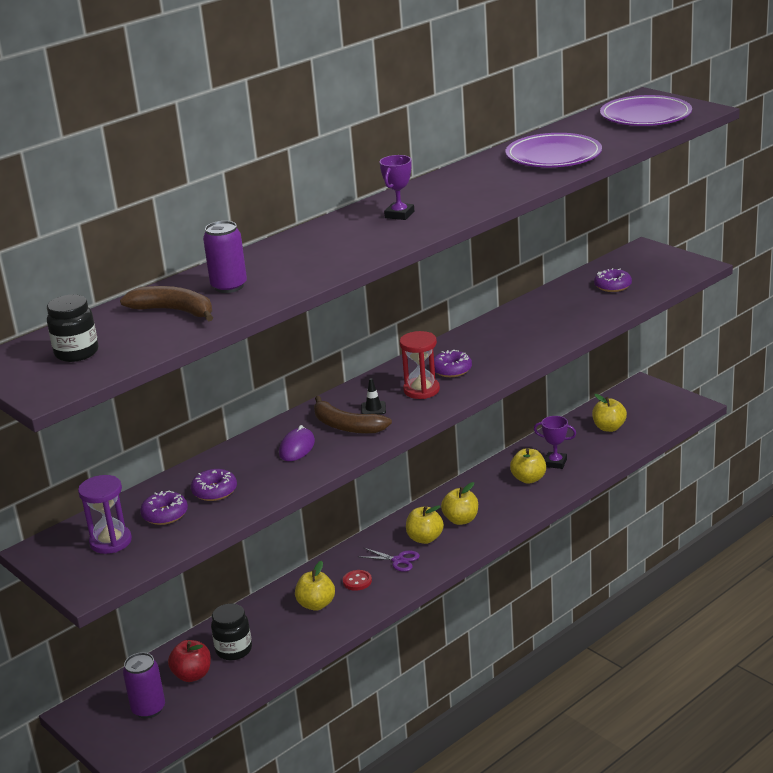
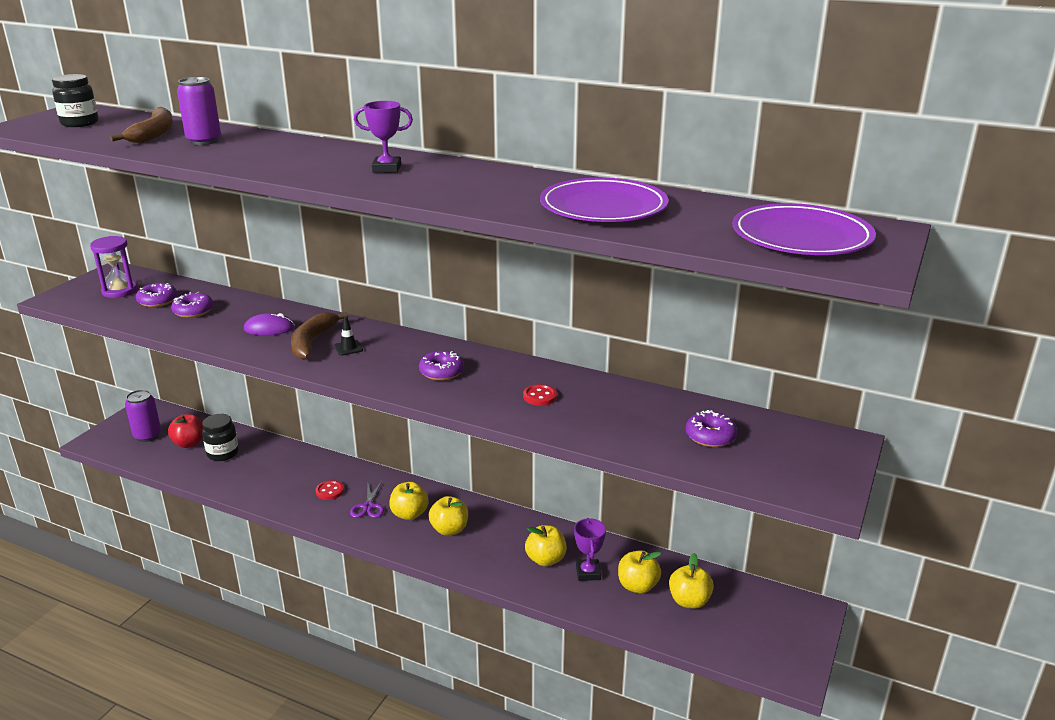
camera: 65 degrees right, 0 degrees up
yellow apple [295,561,335,611] -> yellow apple moved to [618,550,661,593]
red hourglass [400,331,440,399] -> none
none -> red button [523,384,557,406]

